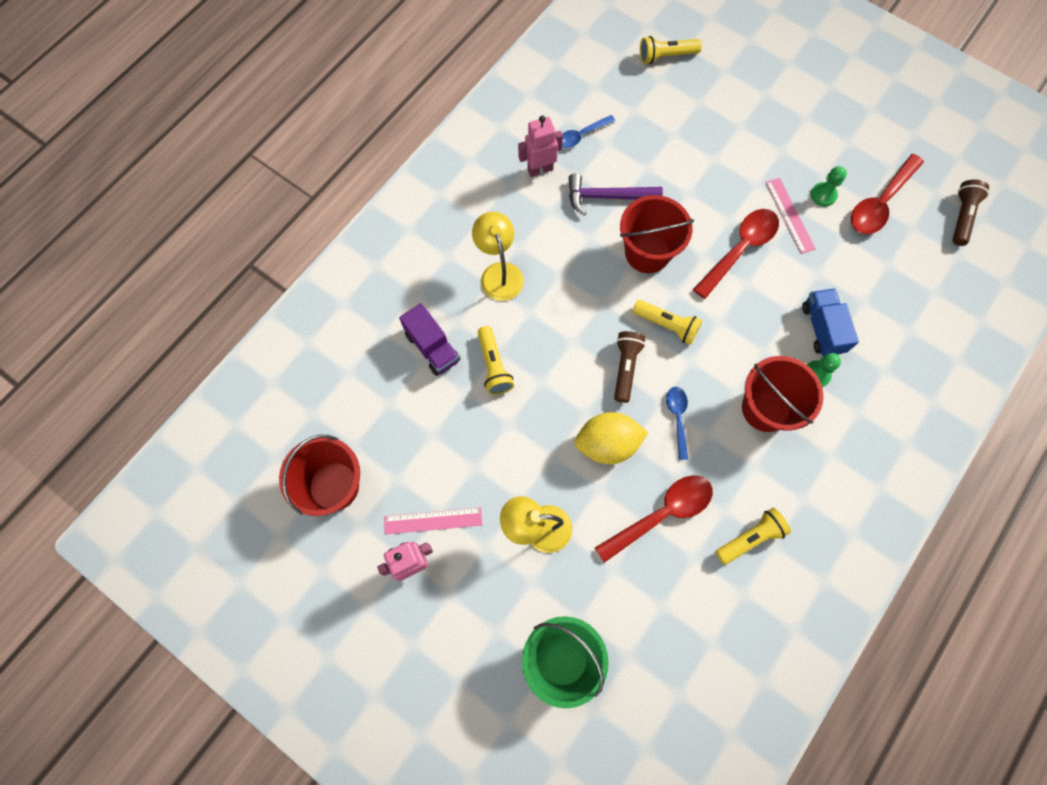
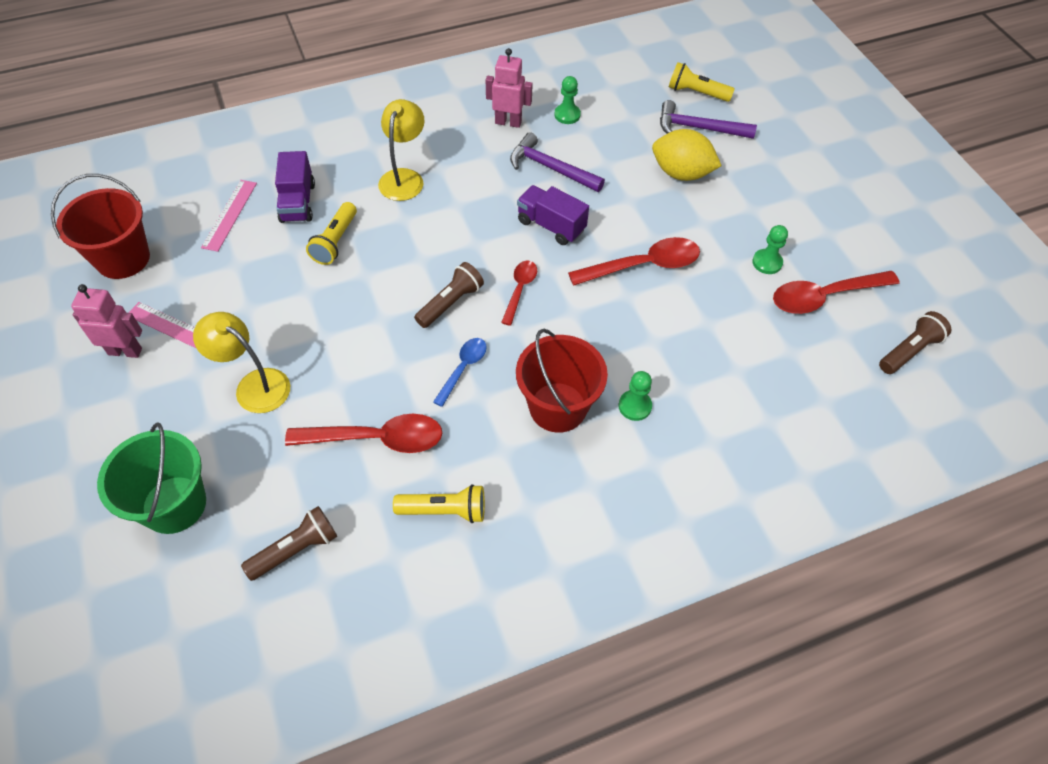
camera: 30 degrees right, 15 degrees down
blue spoon [562,115,615,148] -> green pawn [554,76,581,124]
yellow lemon [574,412,649,464] -> yellow lemon moved to [652,129,722,181]
red bucket [620,195,694,273] -> purple truck [517,185,589,245]
yellow flashlight [632,300,703,345] -> red spoon [501,260,537,326]
pink ruler [765,178,816,254] -> pink ruler moved to [201,180,257,252]
blue truck [802,288,859,356] -> none
none -> brown flashlight [241,506,337,581]
none -> purple hammer [660,100,757,139]

